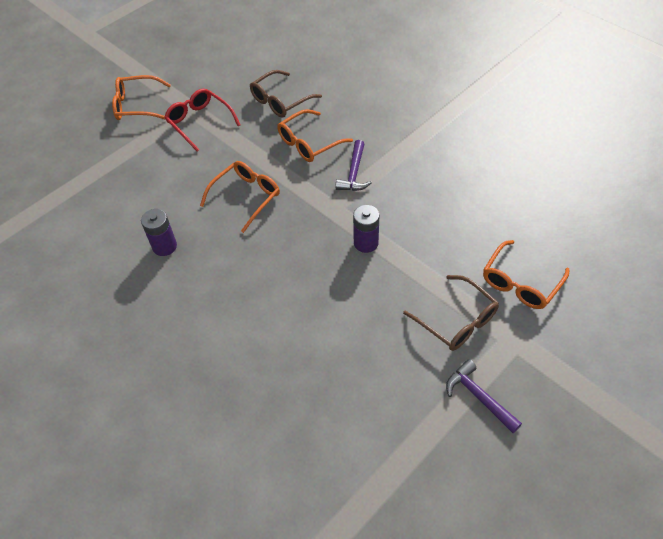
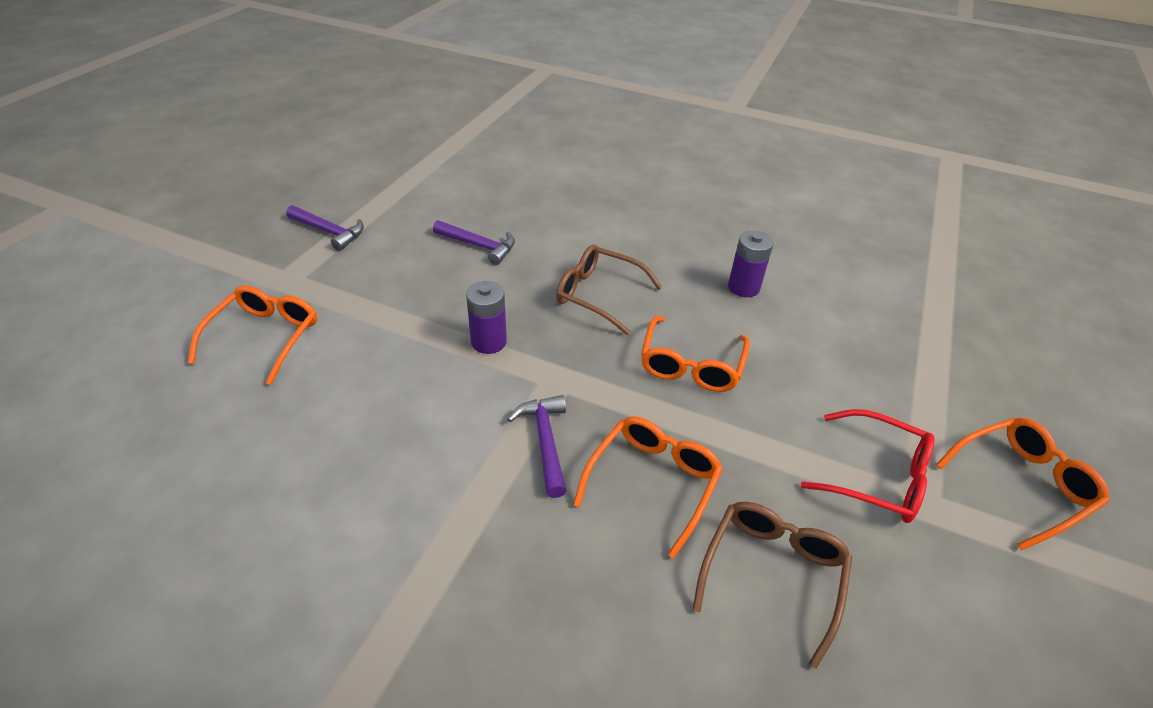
camera: 155 degrees right, 10 degrees down
brown glasses [403,275,499,351] -> brown glasses moved to [556,245,662,335]
none -> purple hammer [433,220,515,265]

